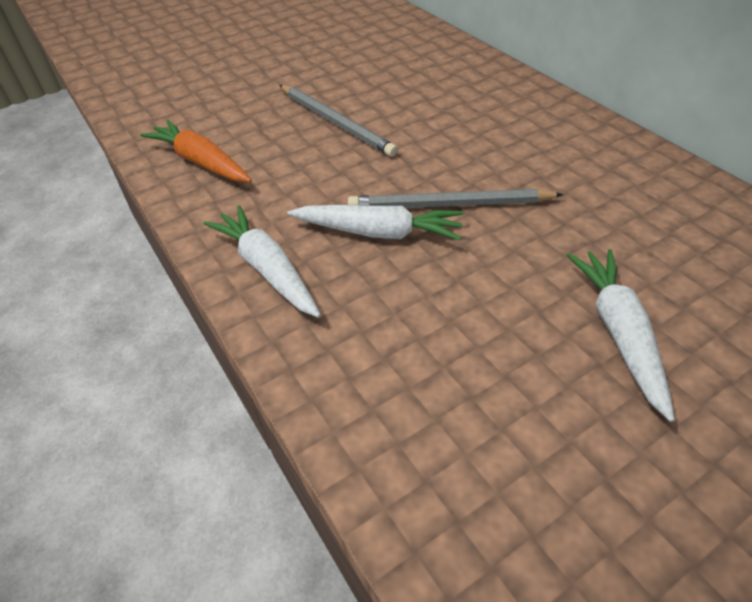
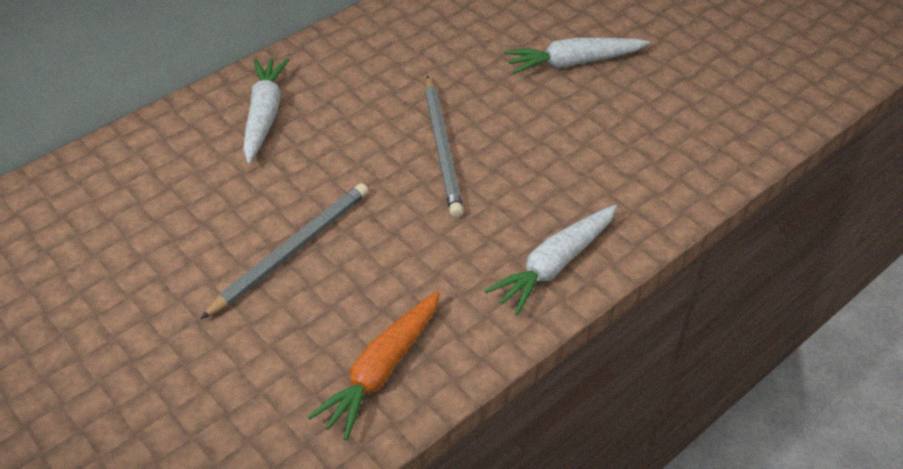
camera: 100 degrees left, 0 degrees up
white carrot [287,205,464,241] -> white carrot moved to [243,58,290,164]

